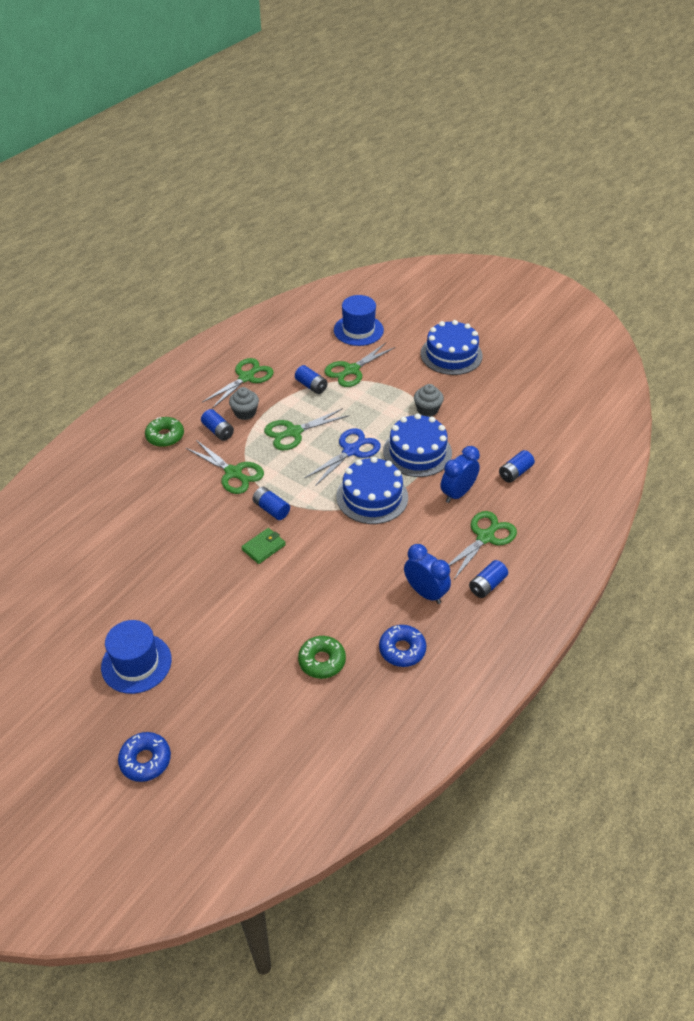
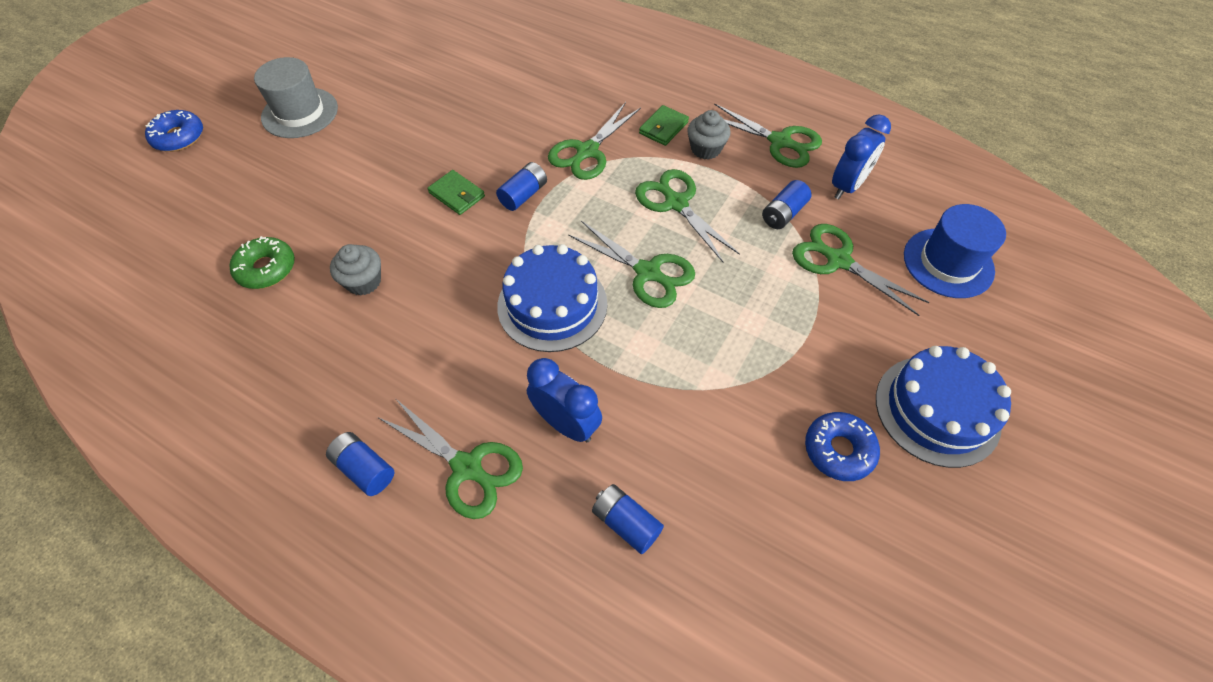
camera: 85 degrees right, 10 degrees up
blue hat [101,620,172,694] -> grey hat [254,57,338,138]
green donut [145,417,184,447] -> none
blue battery [201,409,234,441] -> green wallet [639,105,689,146]
blue scissors [305,428,381,486] -> green scissors [568,221,695,308]
blue donut [379,625,426,667] -> blue donut moved to [805,412,880,481]
blue cake [383,413,452,477] -> none
blue clock [404,544,451,604] -> blue clock moved to [832,115,891,200]
grey cupcake [414,384,444,417] -> grey cupcake moved to [330,244,381,296]

